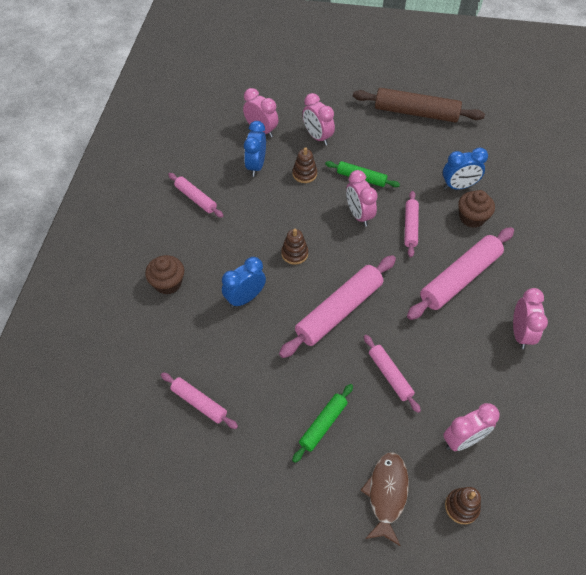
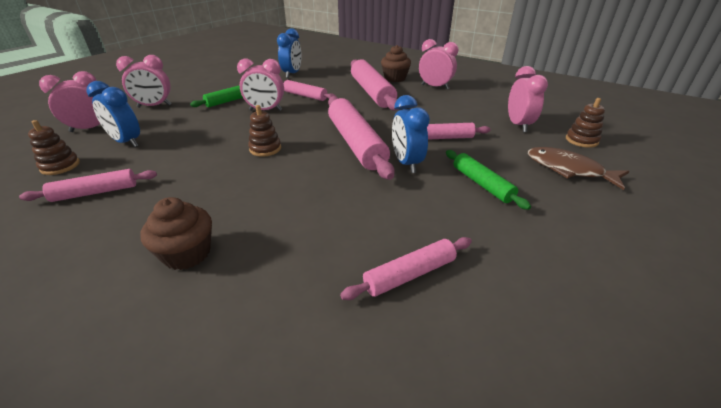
camera: 65 degrees left, 20 degrees down
blue clock [222,257,266,308] -> blue clock moved to [392,95,430,173]
brown stacking toy [293,147,317,183] -> brown stacking toy moved to [28,120,80,175]
brown rolling pin [353,88,485,123] -> none
brown cupcake [458,190,495,228] -> brown cupcake moved to [381,45,411,82]

